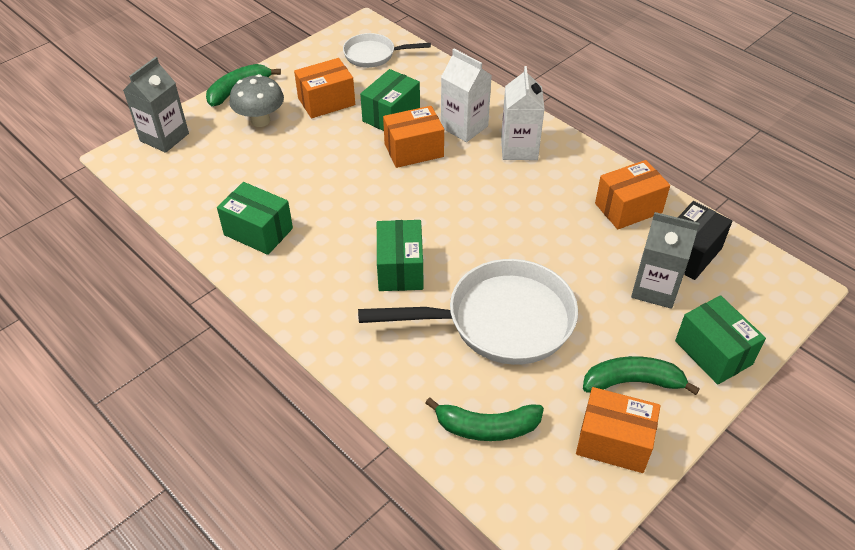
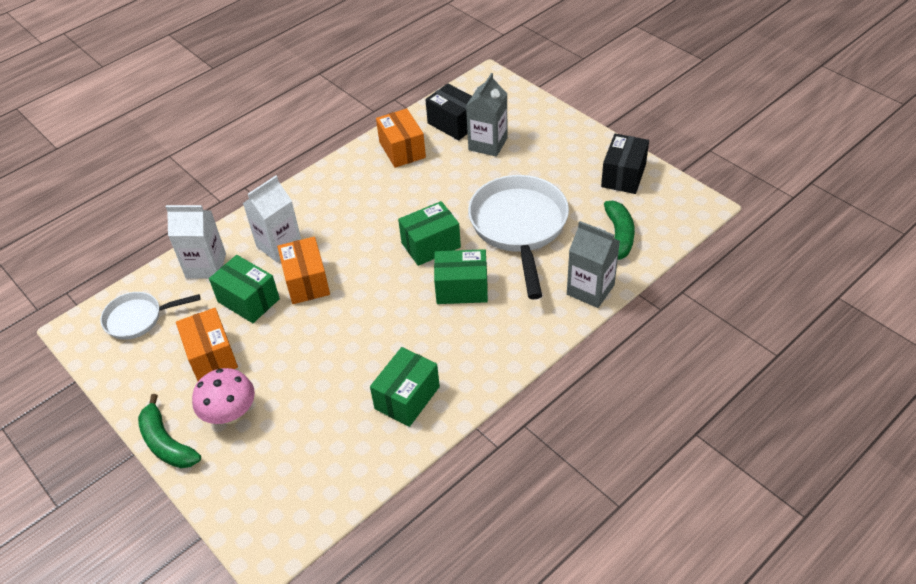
camera: 85 degrees left, 0 degrees up
grey carton [123,57,189,153] -> grey carton moved to [567,221,620,308]
grey mushroom [229,74,284,127] -> pink mushroom [192,368,255,424]
white pan [343,33,431,68] -> white pan turned 75 degrees clockwise [100,292,200,340]
white carton [501,66,545,160] -> white carton moved to [166,205,226,279]
orange box [576,387,660,473] -> black box [601,134,649,194]
green banana [583,356,700,395] -> none
green box [675,295,766,385] -> green box moved to [398,201,461,266]

